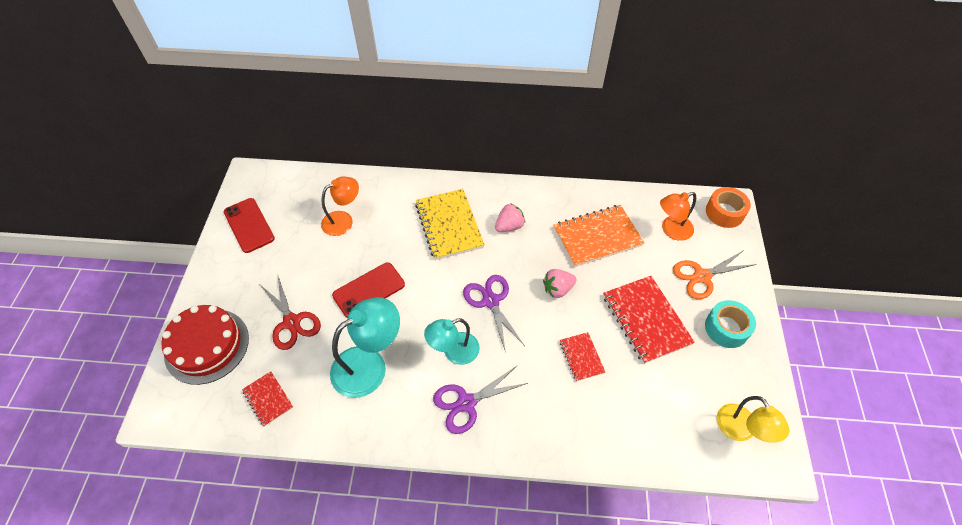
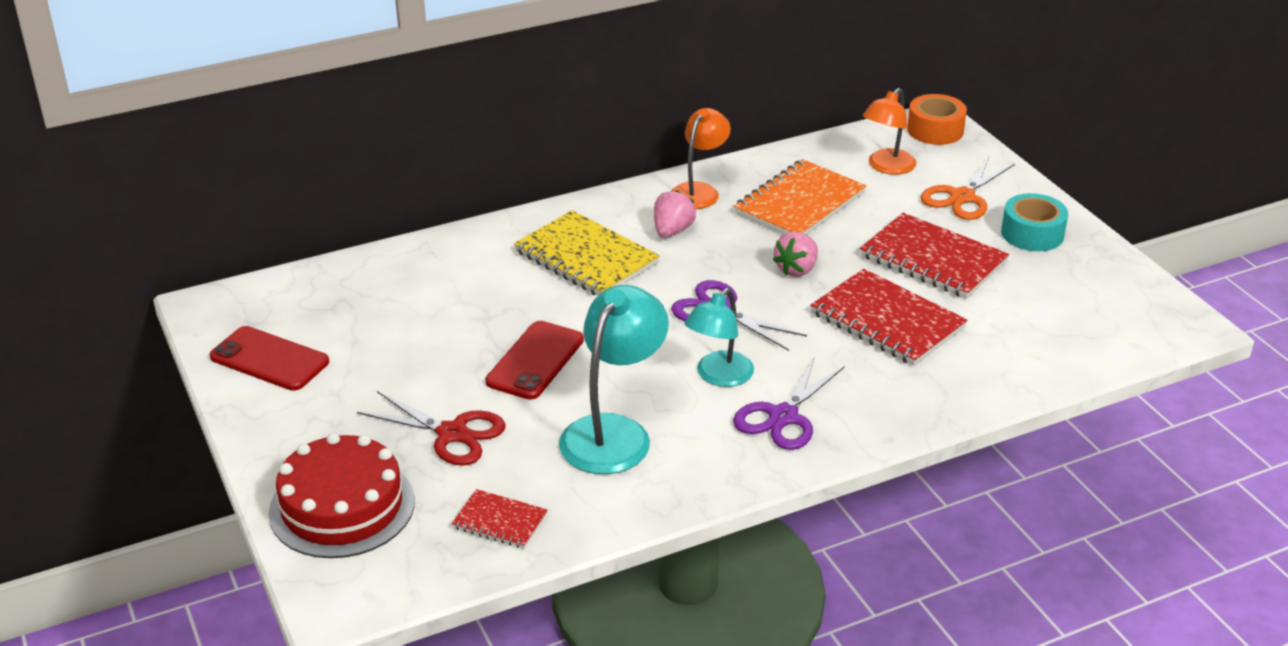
camera: 30 degrees left, 20 degrees down
orange lamp [321,177,359,236] -> orange lamp moved to [671,108,731,209]
red notebook [560,332,605,381] -> red notebook [810,269,968,366], size x1.88
yellow lamp [717,396,790,443] -> none

